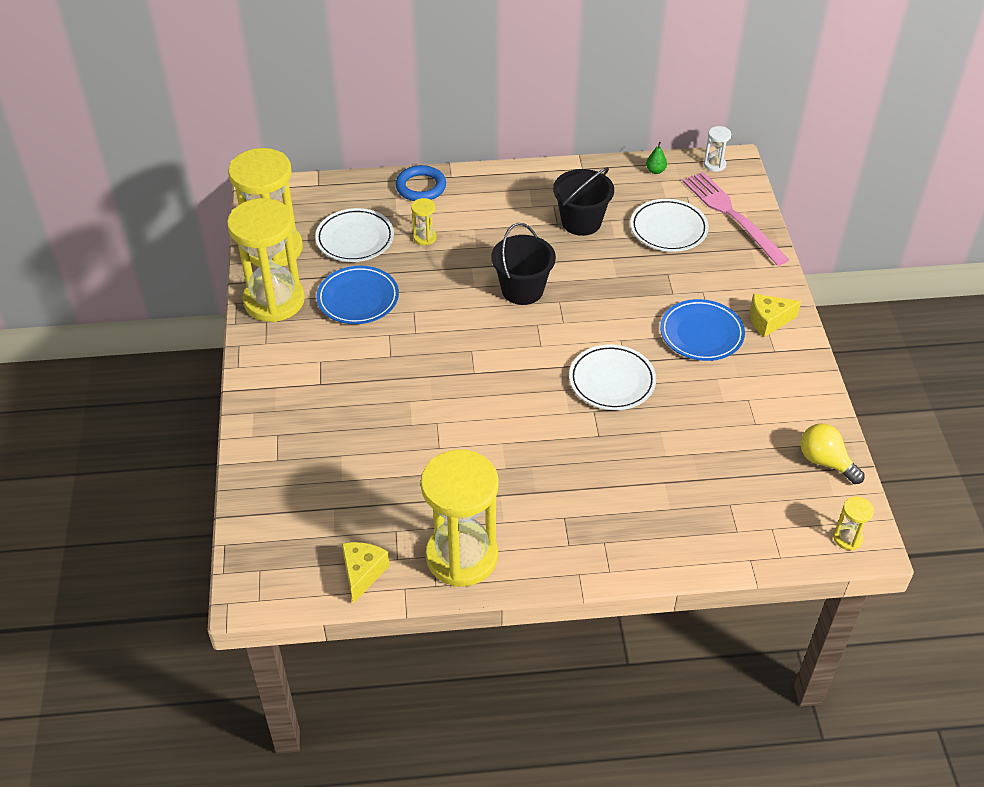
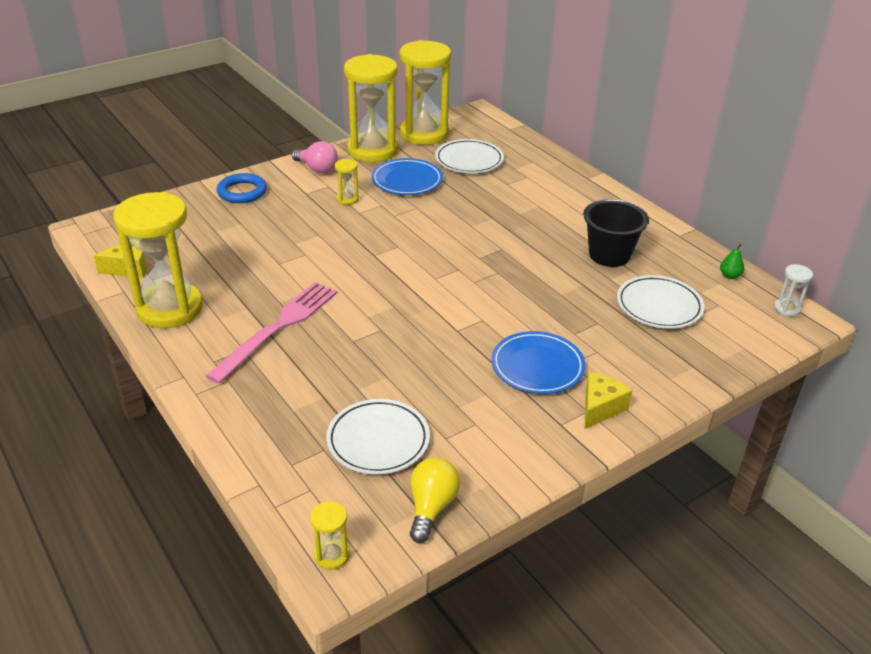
camera: 60 degrees right, 10 degrees down
blue ring [395,165,446,201] -> blue ring moved to [217,173,267,203]
yellow hourglass [411,198,437,246] -> yellow hourglass moved to [335,159,359,205]
black bucket [491,223,556,305] -> none
white plate [569,345,656,410] -> white plate moved to [326,399,430,475]
pink fork [683,172,789,266] -> pink fork moved to [206,282,337,384]
yellow cheese [750,294,801,337] -> yellow cheese turned 75 degrees clockwise [585,372,632,429]
none -> pink light bulb [292,141,338,174]

